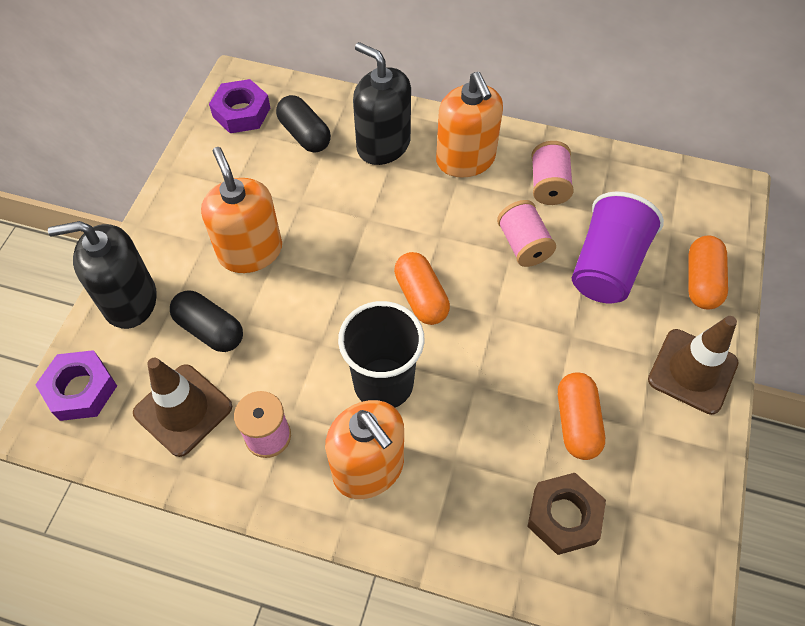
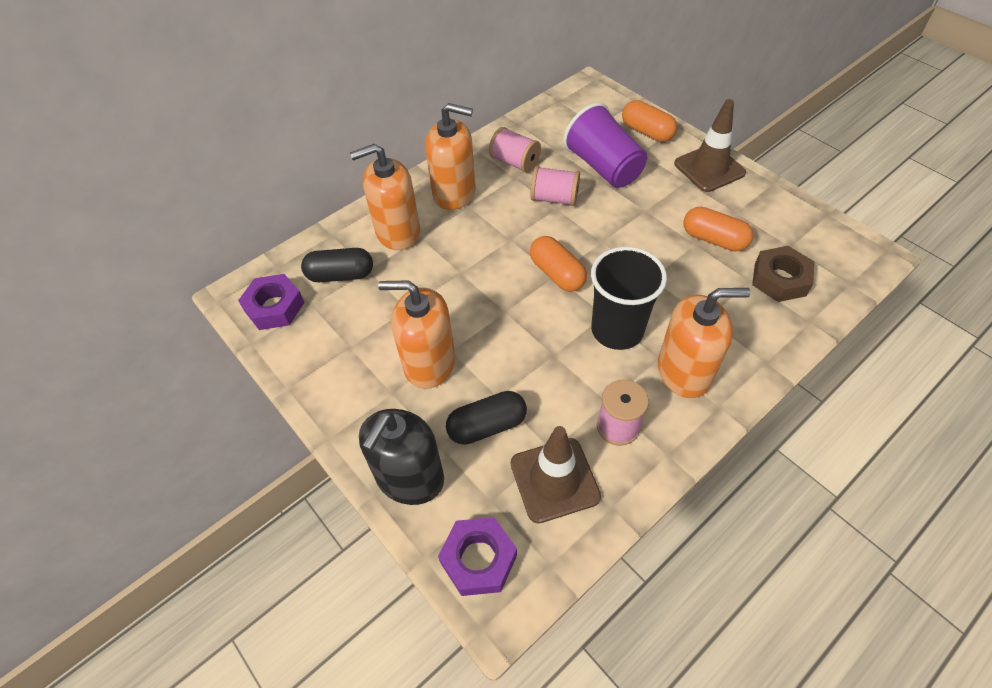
camera: 55 degrees left, 5 degrees down
black soap dispenser [353,42,411,165] -> orange soap dispenser [350,144,420,250]
orange capsule [394,252,450,325] -> orange capsule turned 45 degrees clockwise [530,236,587,292]

